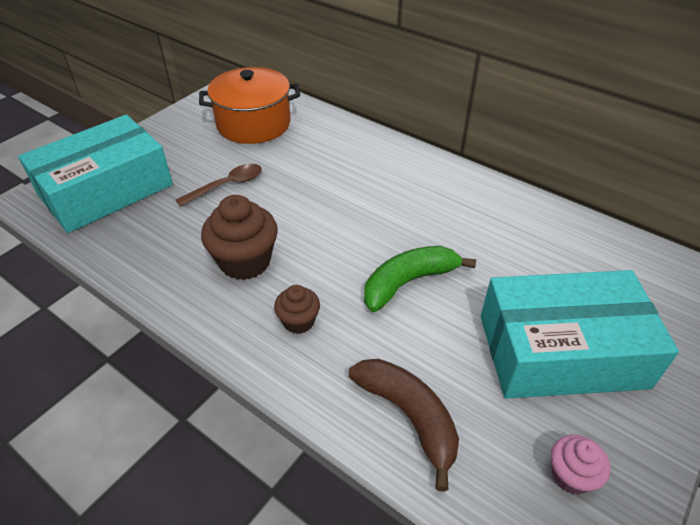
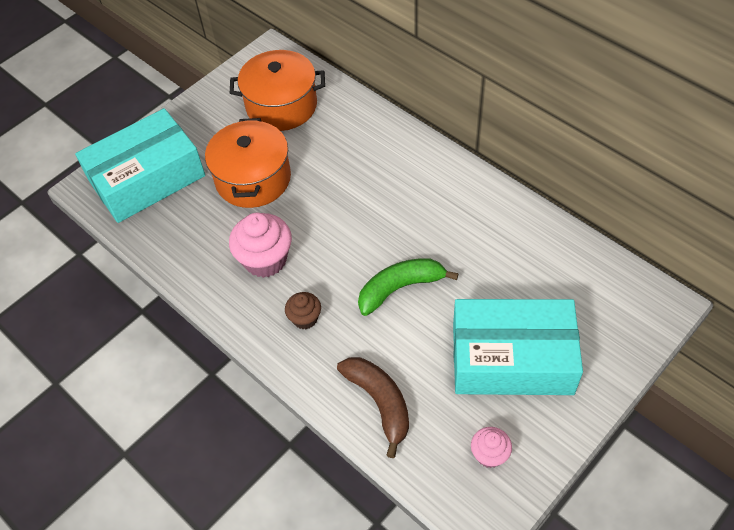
camera: 10 degrees right, 10 degrees up
brown spoon [176,164,262,207] -> orange pot [205,118,291,208]
brown cupcake [201,195,278,280] -> pink cupcake [229,213,292,278]

